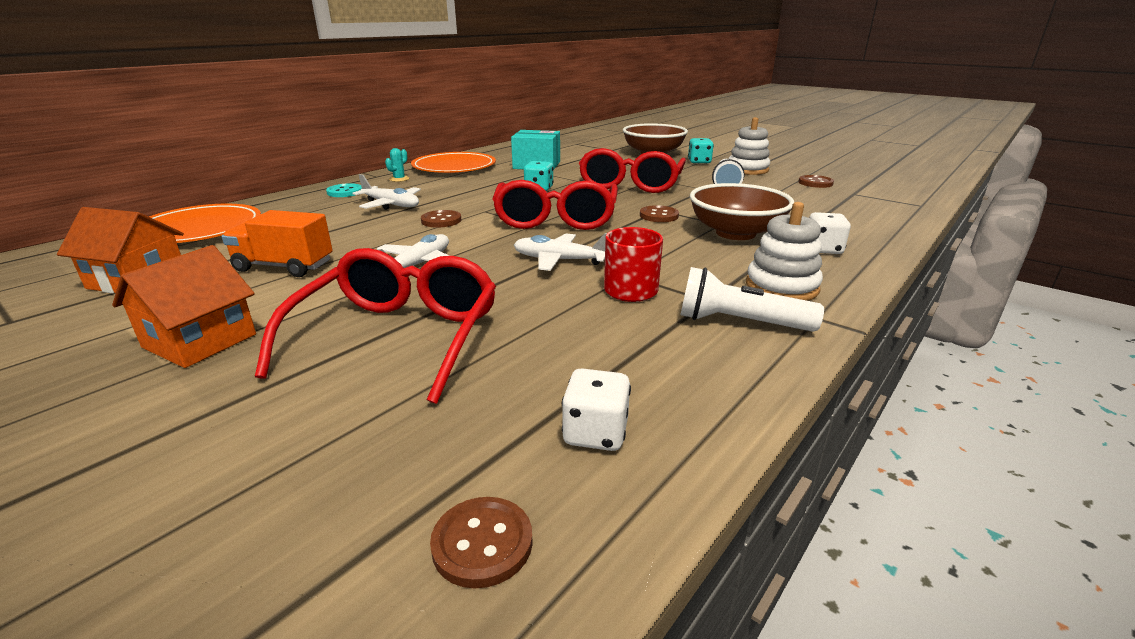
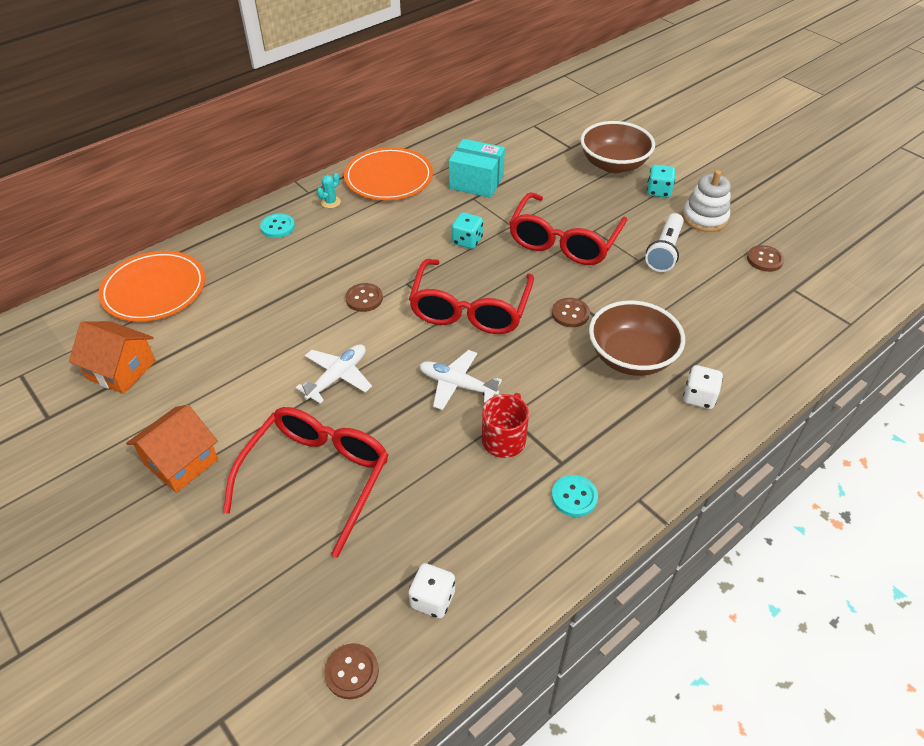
camera: 10 degrees right, 20 degrees up
orange truck [222,210,333,277] -> none
white plane [352,174,421,210] -> none
white flashlight [680,267,824,332] -> turquoise button [552,475,598,517]
white stacking toy [746,202,823,301] -> none

